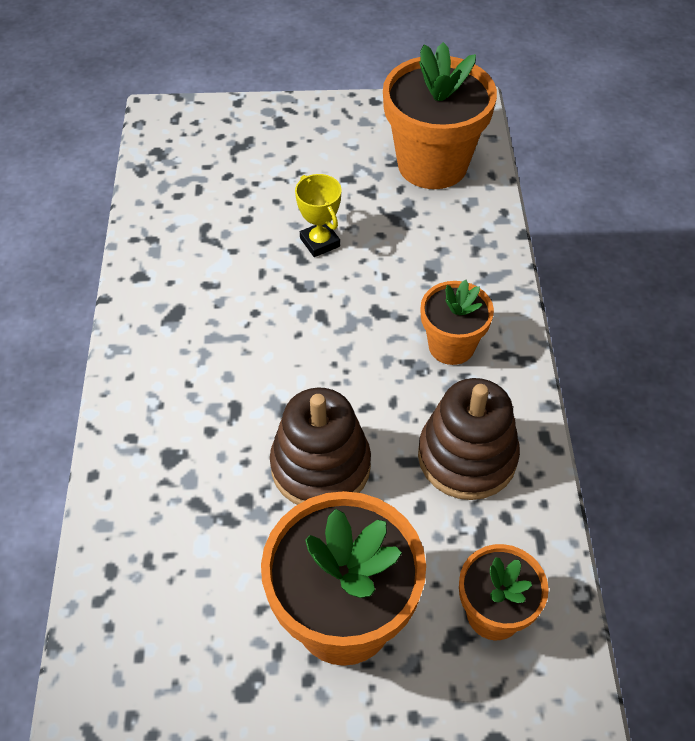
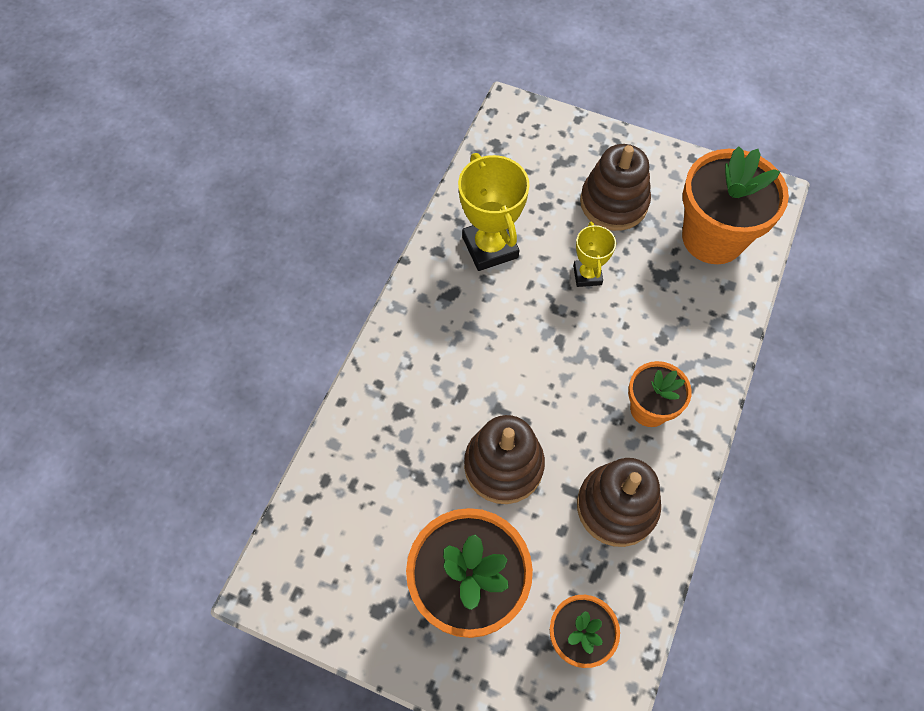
camera: 25 degrees right, 10 degrees up
none -> yellow trophy [458,153,530,271]
none -> brown stacking toy [580,144,651,231]

